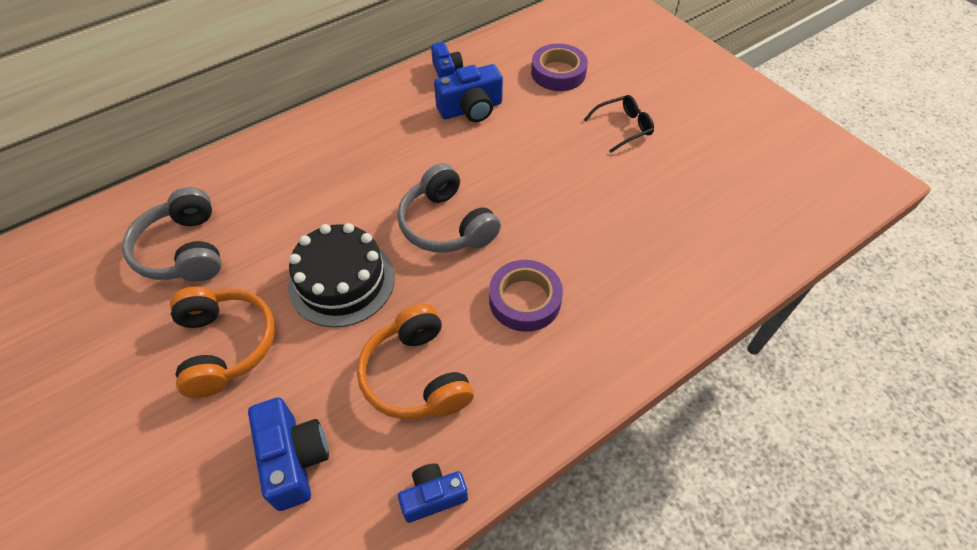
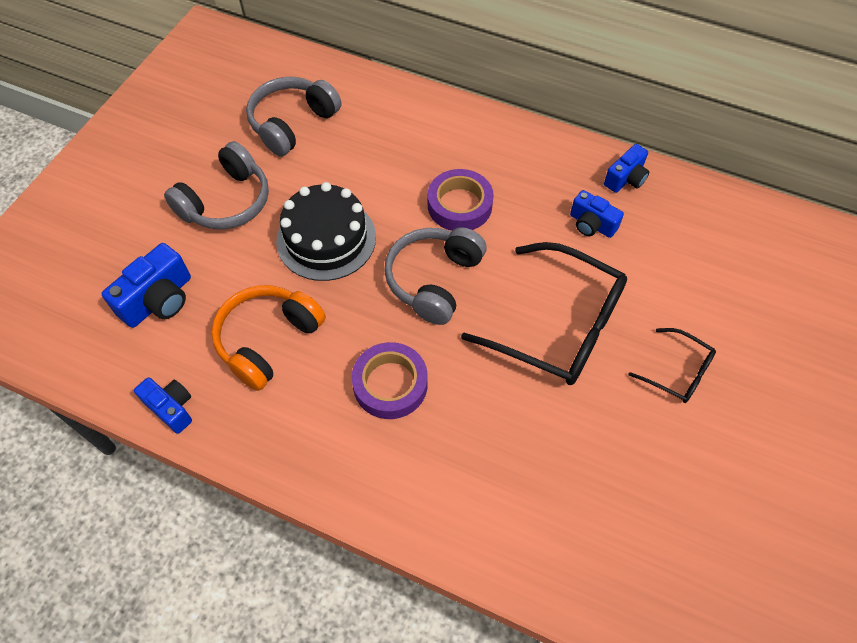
camera: 60 degrees right, 5 degrees up
orange headphones [170,286,275,398] -> grey headphones [164,141,269,230]
blue camera [434,64,503,122] -> blue camera [570,190,624,238], size x0.66
purple tape [531,43,588,91] -> purple tape moved to [428,169,494,231]
none -> black glasses [461,242,627,385]

